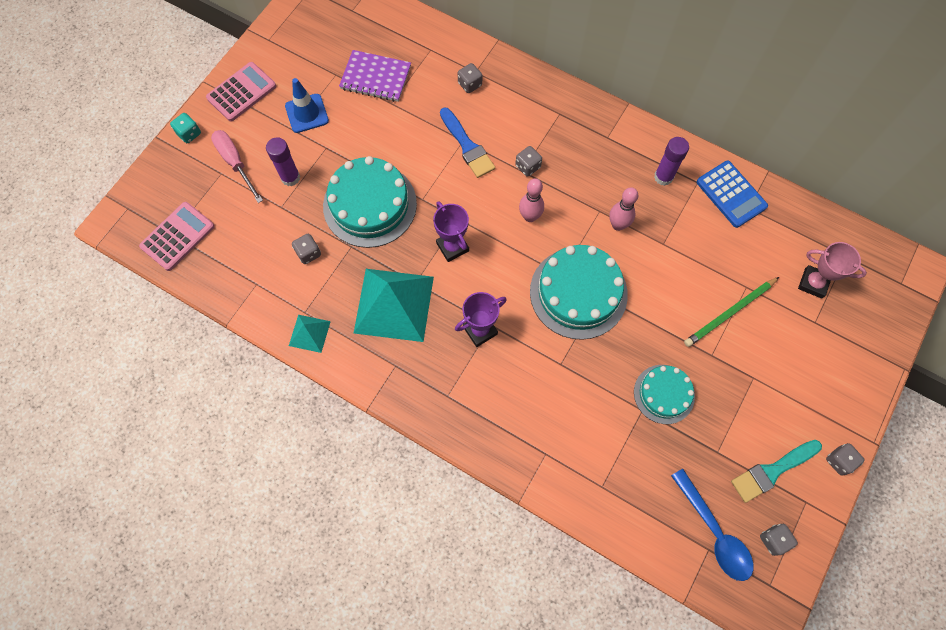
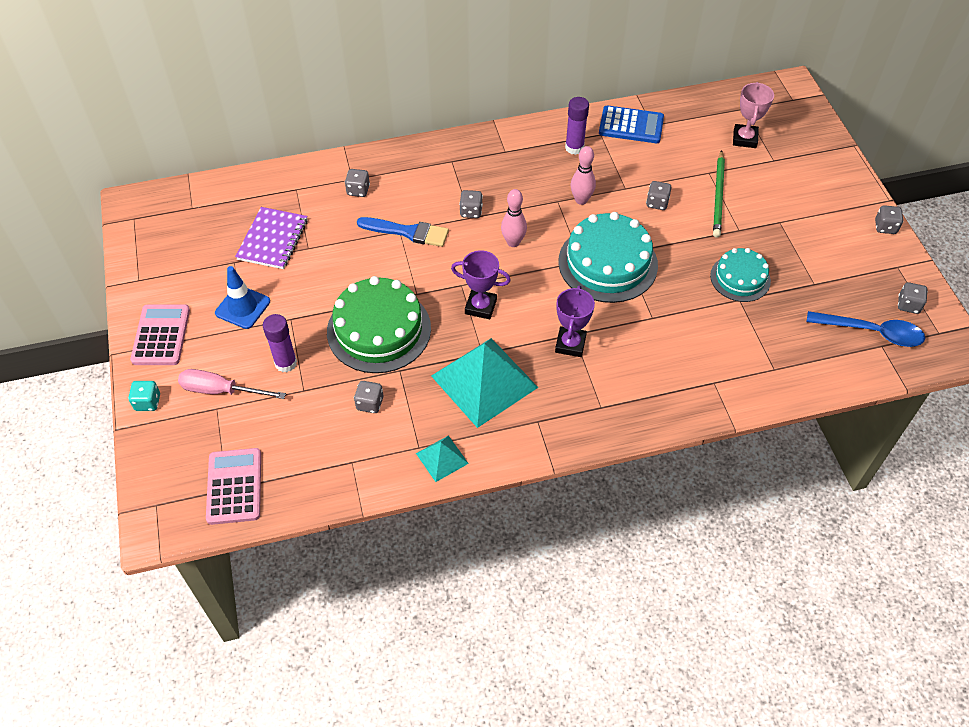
camera: 45 degrees left, 15 degrees down
turquoise cake [323,156,417,248] -> green cake [327,276,431,373]
purple notebook [339,50,411,102] -> purple notebook turned 45 degrees counterclockwise [235,207,308,269]
turquoise brush [731,440,822,503] -> none
pink trophy [798,242,867,299] -> pink trophy turned 60 degrees counterclockwise [733,82,774,148]
none -> grey dice [646,181,672,210]

